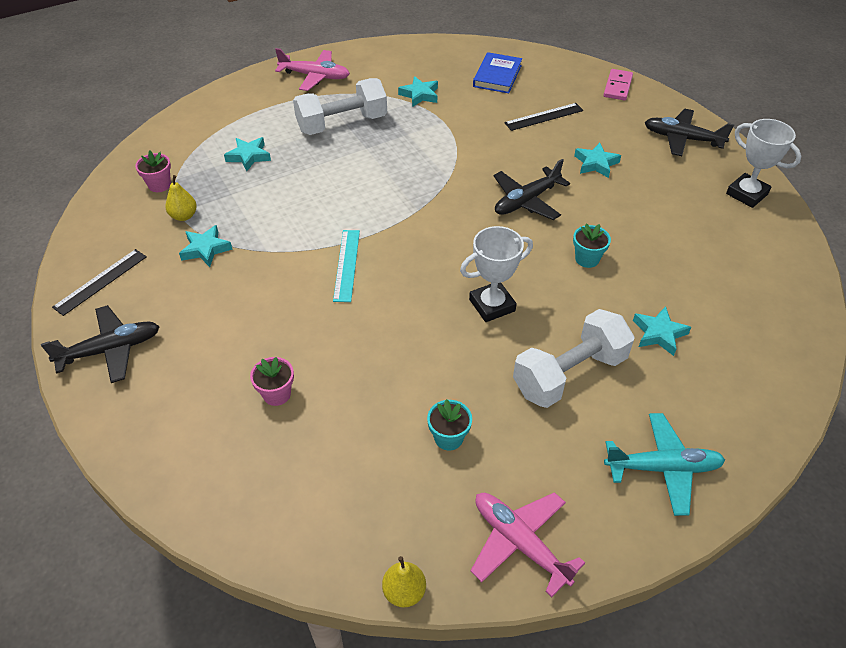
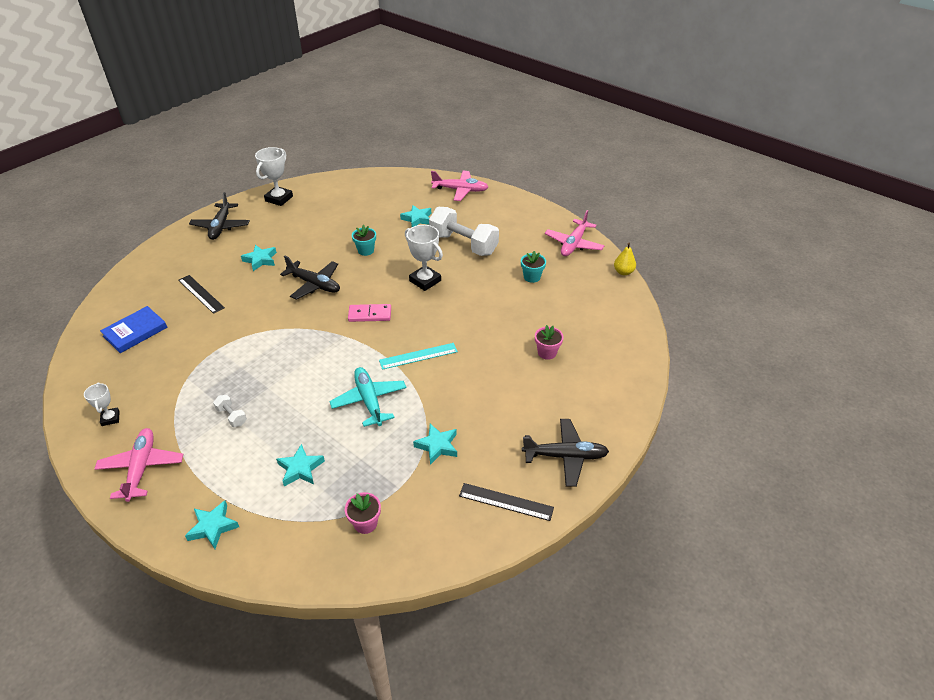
camera: 110 degrees left, 5 degrees down
black plane [41,305,160,383] -> black plane turned 135 degrees clockwise [522,419,609,487]
yellow pear [165,175,197,221] -> none
white dumbbell [293,78,387,135] -> white dumbbell [213,395,247,427], size x0.42
turquoise star [398,76,438,107] -> turquoise star moved to [185,501,239,549]
blue book [473,52,522,93] -> blue book turned 45 degrees counterclockwise [100,306,167,353]
pink domino [604,69,633,100] -> pink domino moved to [348,304,391,322]
turquoise plane [604,413,725,516] -> turquoise plane moved to [329,367,407,427]
none -> white trophy [84,383,120,426]
none -> pink plane [431,171,488,201]

